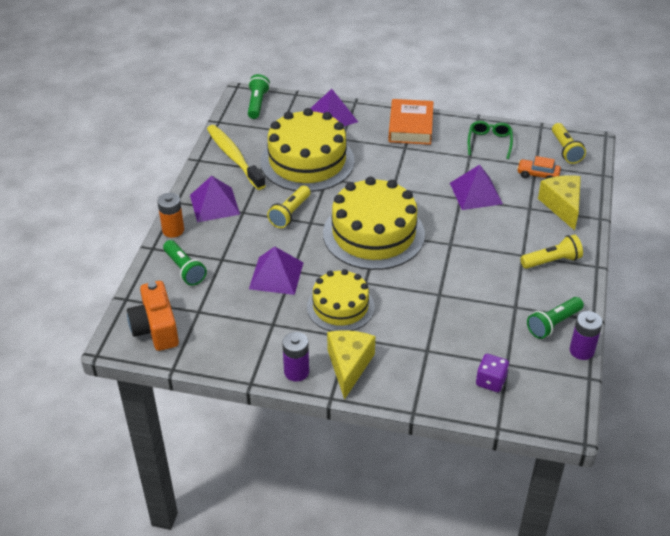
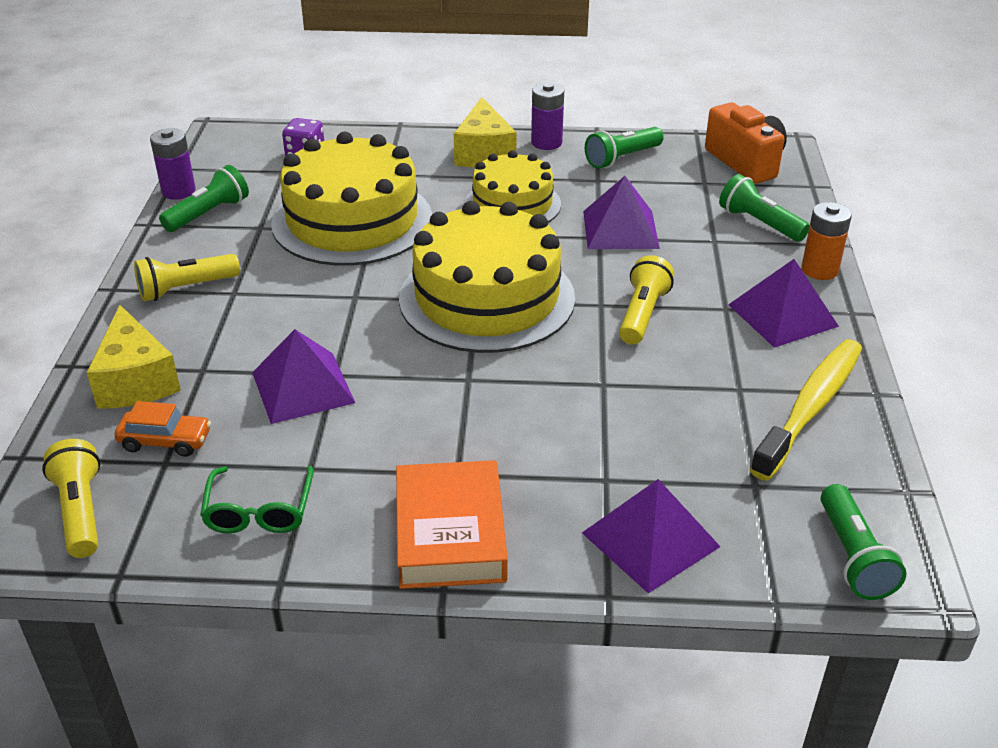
camera: 170 degrees right, 5 degrees down
yellow toothbrush [207,125,266,190] -> yellow toothbrush turned 105 degrees counterclockwise [750,339,862,481]
yellow cake [260,108,355,192] -> yellow cake moved to [271,132,432,266]
none -> green flashlight [585,127,664,169]

